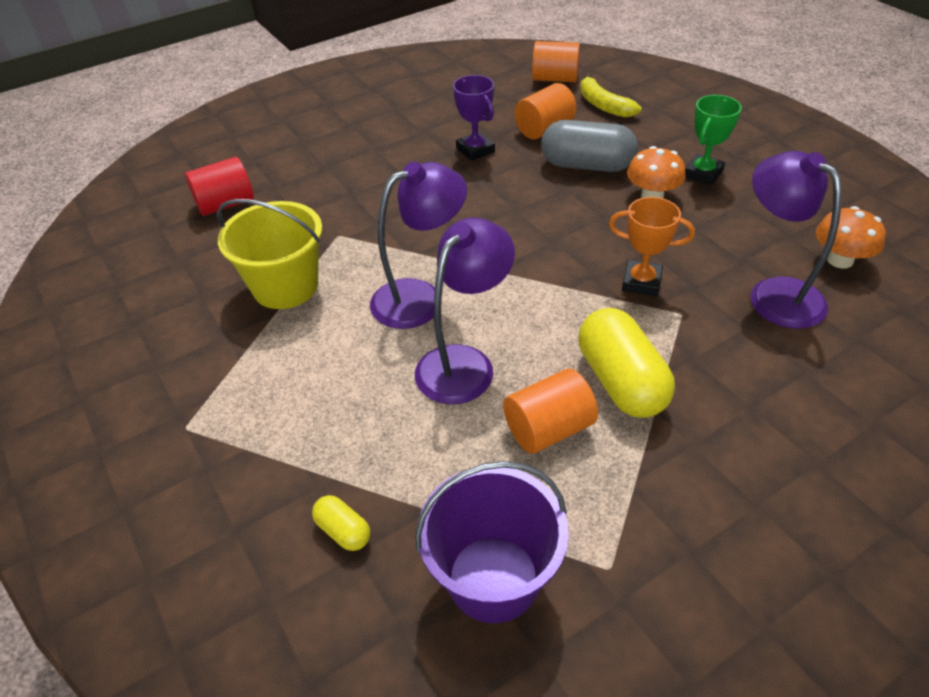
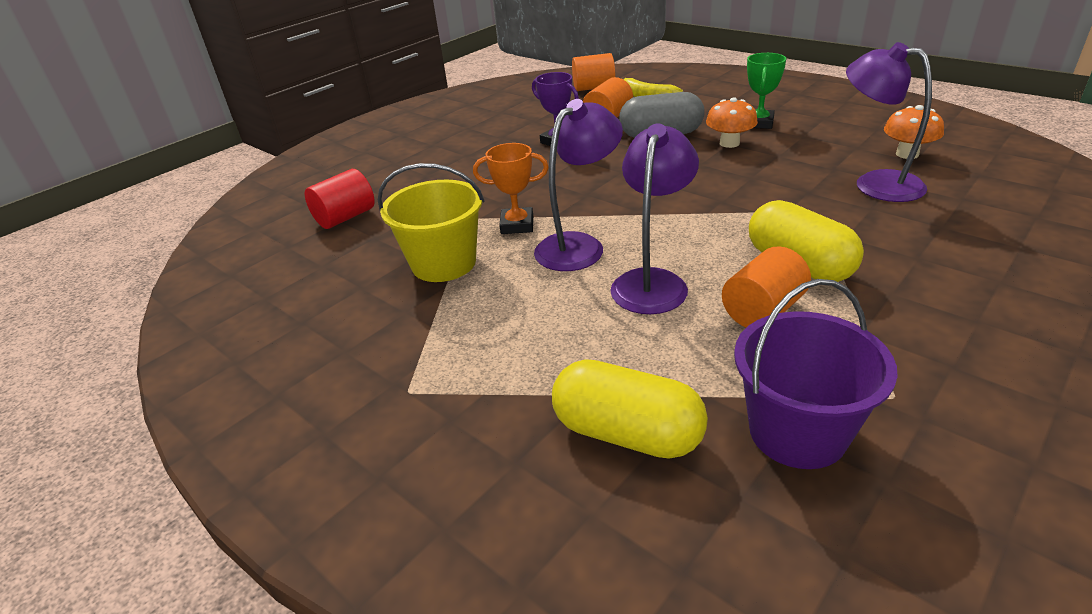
camera: 15 degrees left, 10 degrees down
yellow capsule [312,495,370,551] -> yellow capsule [552,359,708,459], size x2.13
orange trophy [609,197,695,297] -> orange trophy moved to [473,143,549,234]

